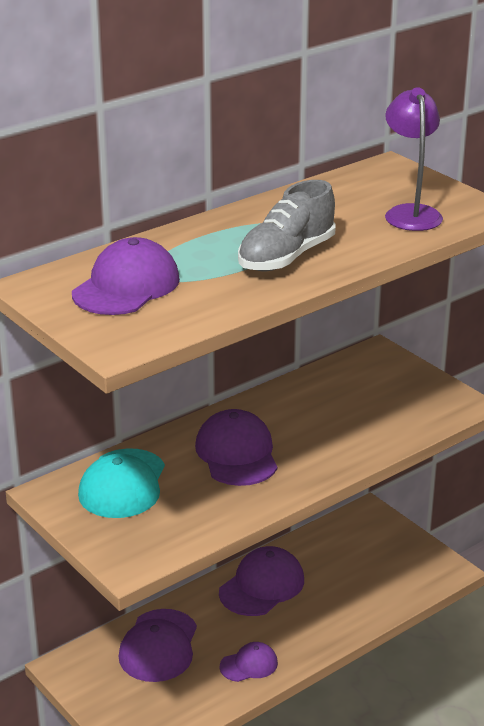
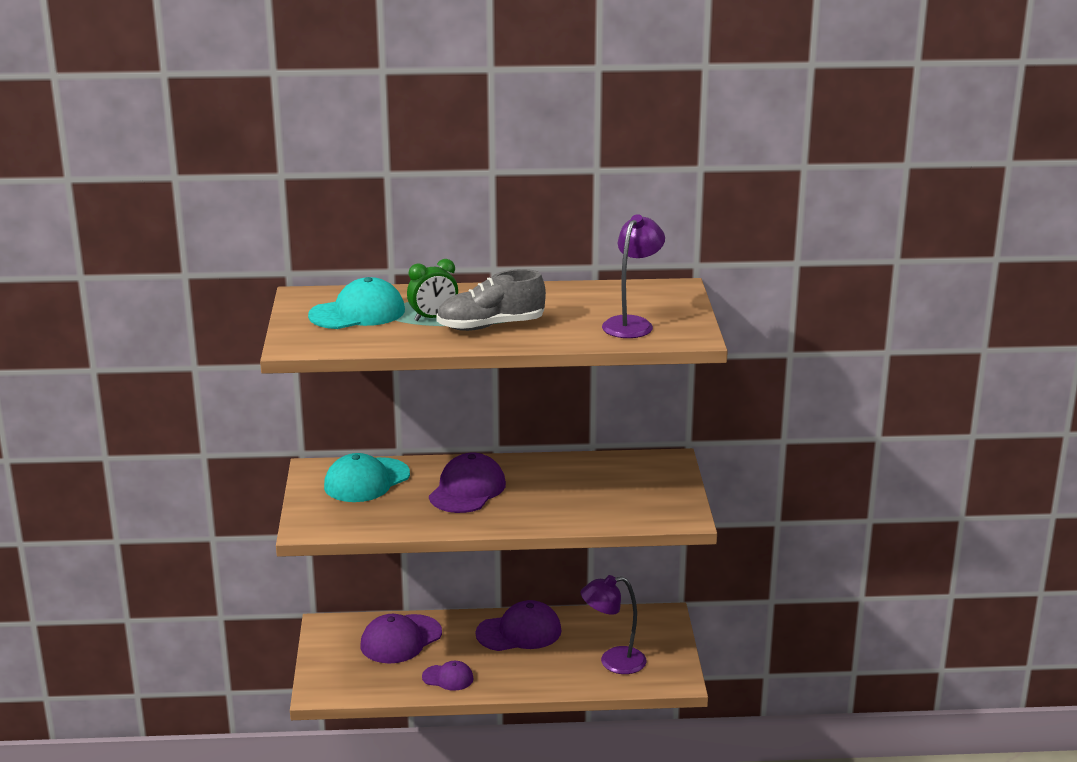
camera: 35 degrees right, 5 degrees down
purple cap [72,237,180,315] -> turquoise cap [308,277,405,329]
none -> green clock [407,259,458,321]
none -> purple lamp [581,575,647,674]

